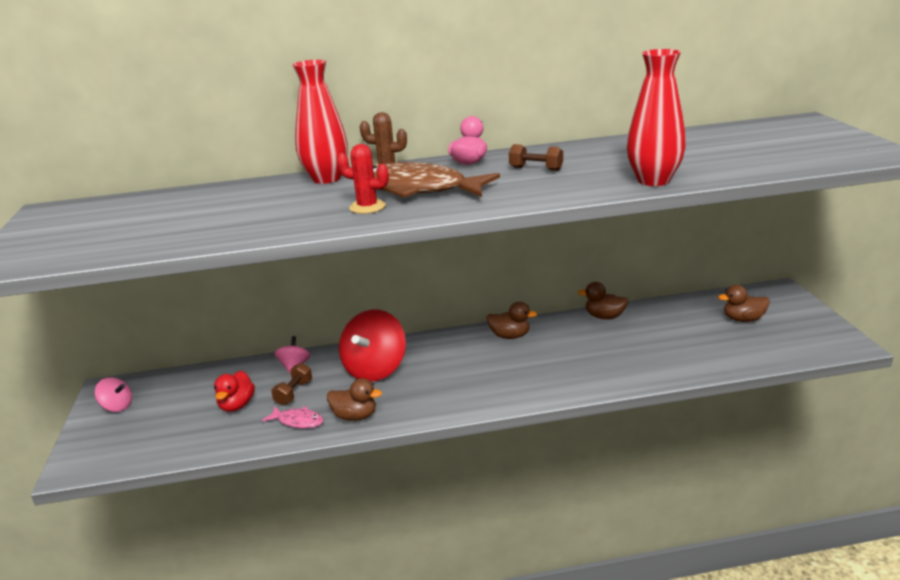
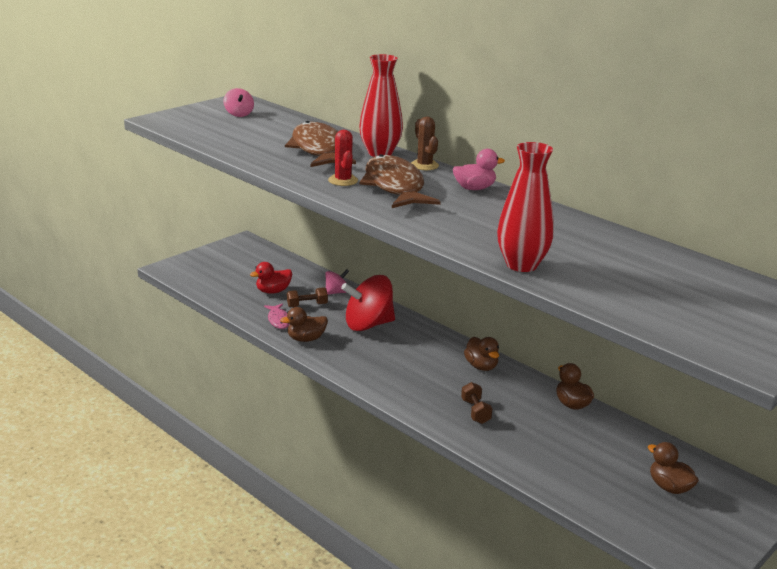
camera: 50 degrees right, 0 degrees up
pink spinning top [95,377,132,412] -> pink spinning top moved to [223,88,254,117]
brown duck [327,378,382,421] -> brown duck turned 90 degrees clockwise [280,307,328,342]
brown dumbbell [509,144,563,171] -> brown dumbbell moved to [461,382,492,424]
none -> brown fish [285,121,356,167]

